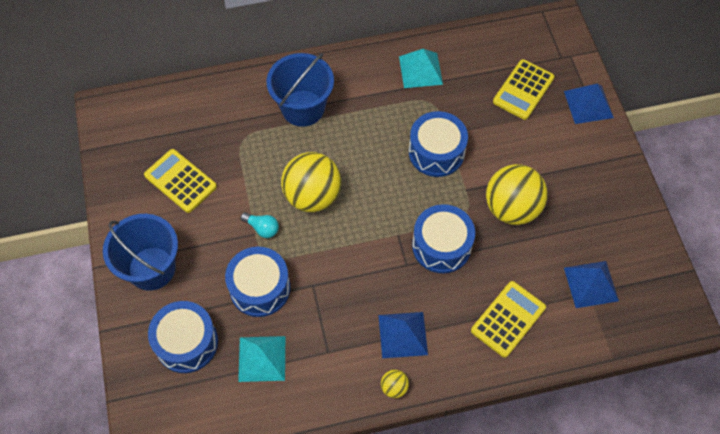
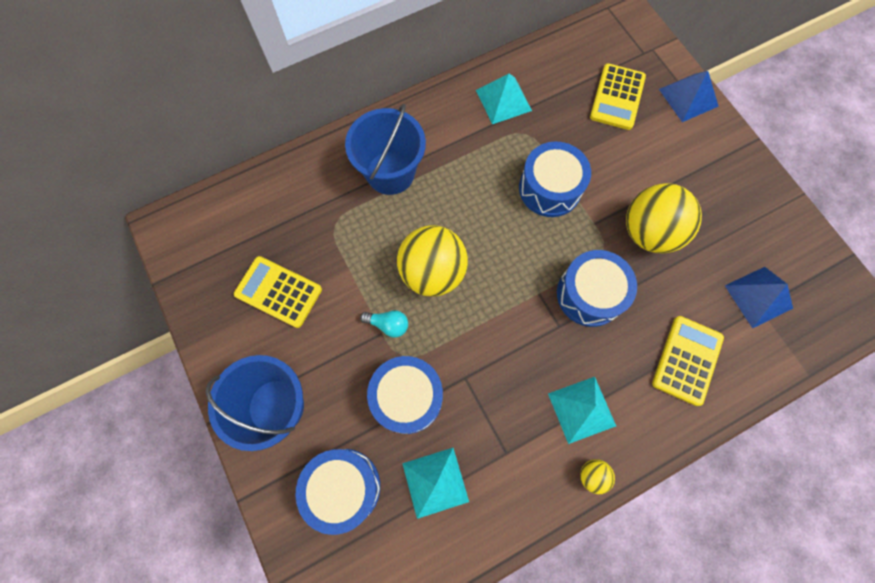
camera: 15 degrees left, 10 degrees up
blue pyramid [378,312,428,358] -> turquoise pyramid [548,377,616,444]

